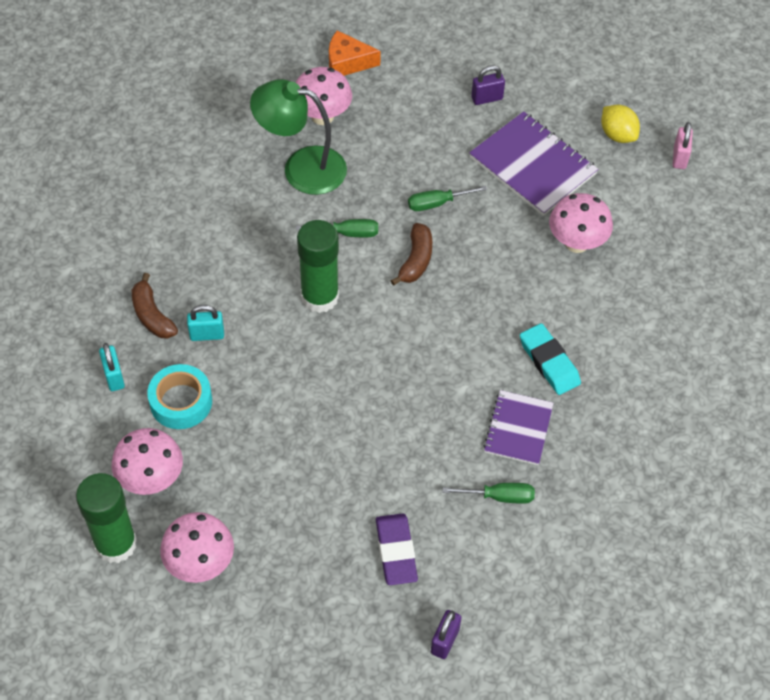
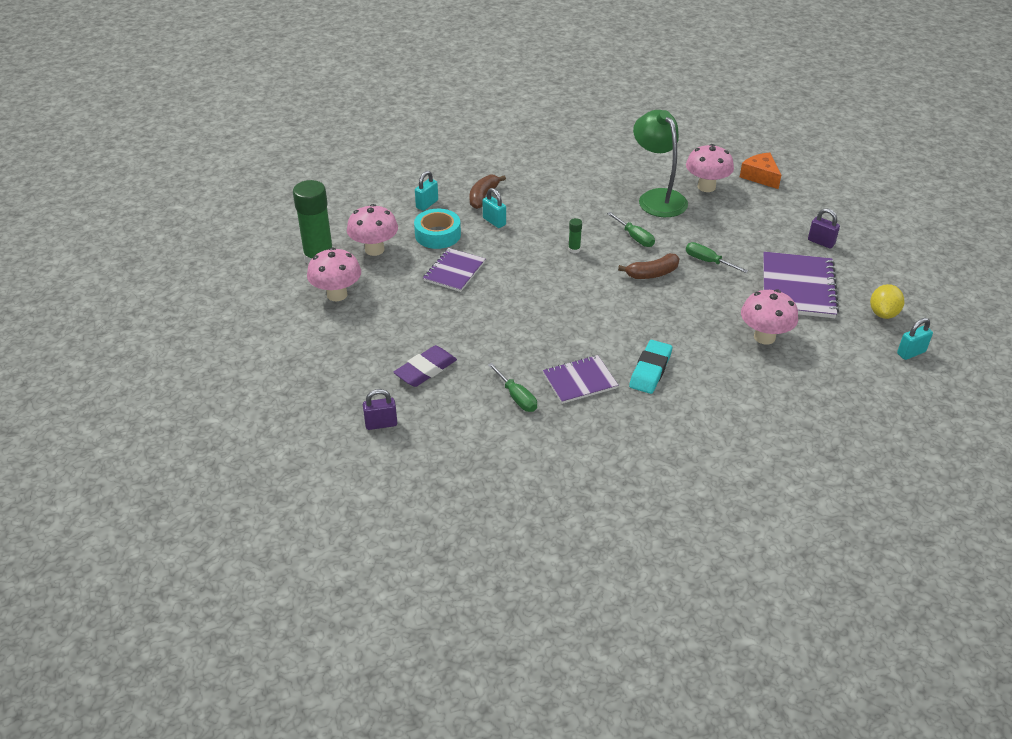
camera: 55 degrees right, 15 degrees down
green glue stick [297,220,339,313] -> green glue stick [568,218,582,253], size x0.41
pink padlock [673,122,693,169] -> turquoise padlock [897,318,933,360]
none -> purple notebook [423,248,485,292]

